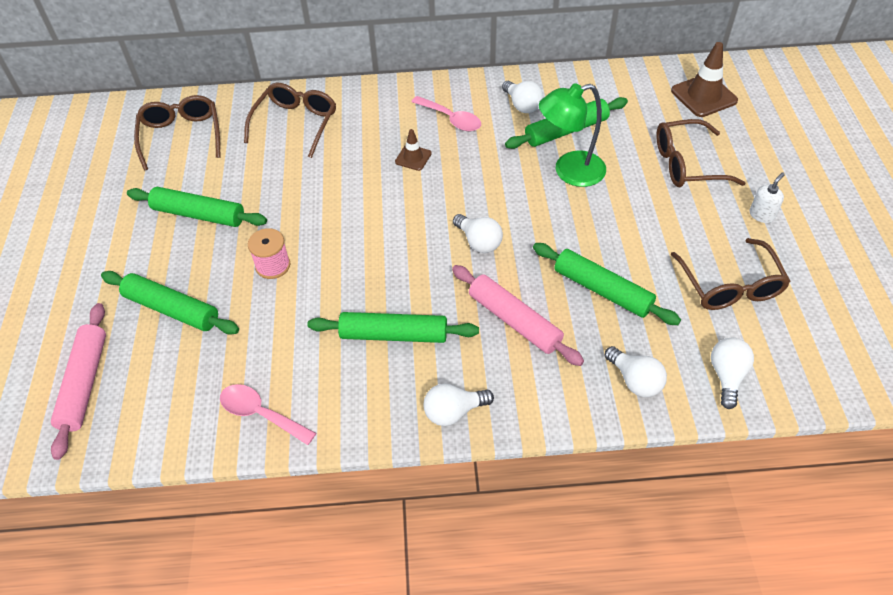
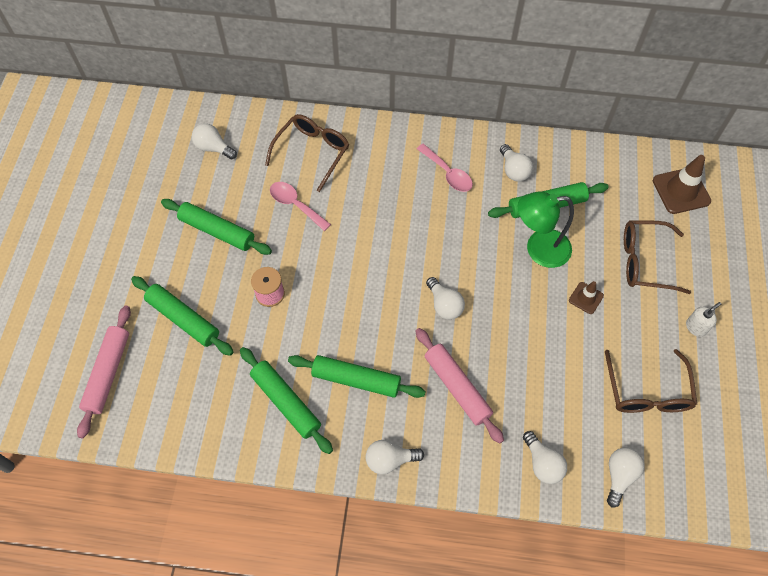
camera: 10 degrees right, 10 degrees up
brown glasses [134,95,221,171] -> white light bulb [192,123,237,159]
pink spoon [220,384,316,445] -> pink spoon moved to [270,182,331,231]
brown traffic cone [395,129,432,171] -> brown traffic cone moved to [569,281,604,314]
green rolling pin [533,243,681,325] -> green rolling pin moved to [240,347,333,454]

